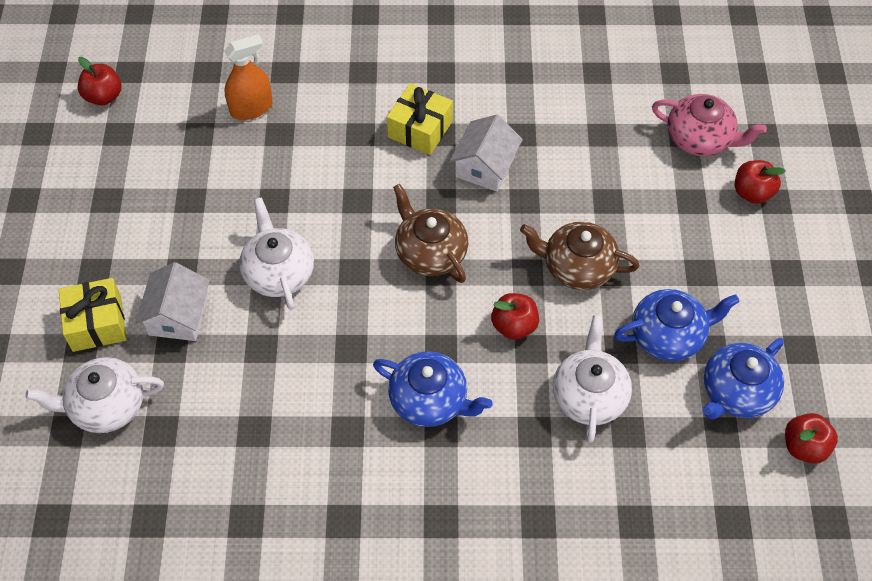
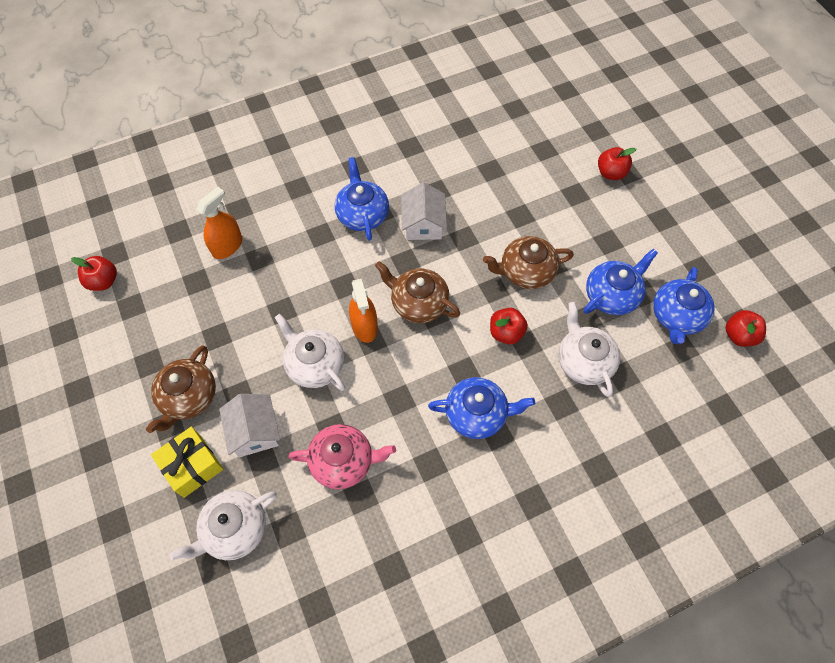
camera: 25 degrees left, 5 degrees up
yellow gift [387,83,453,155] -> blue teapot [335,157,389,241]
pink teapot [652,94,767,156] -> pink teapot moved to [288,424,396,489]
none -> brown teapot [146,345,216,433]
none -> orange spray bottle [349,279,378,343]

